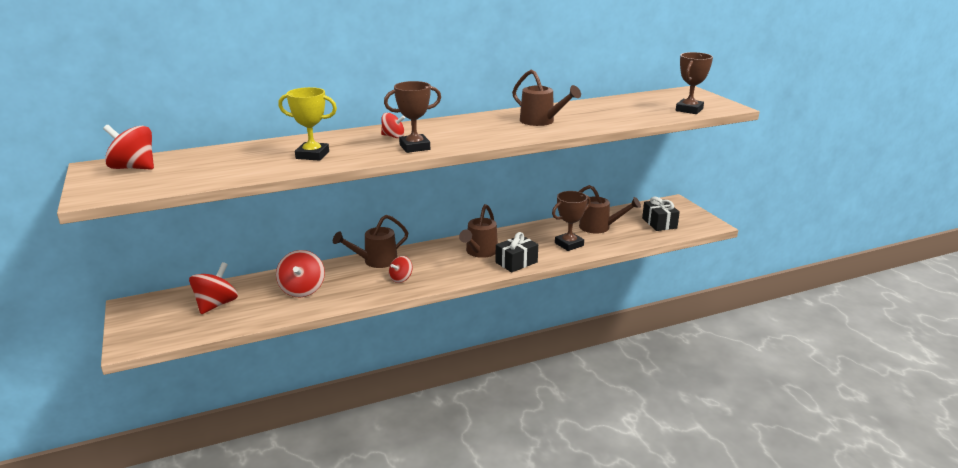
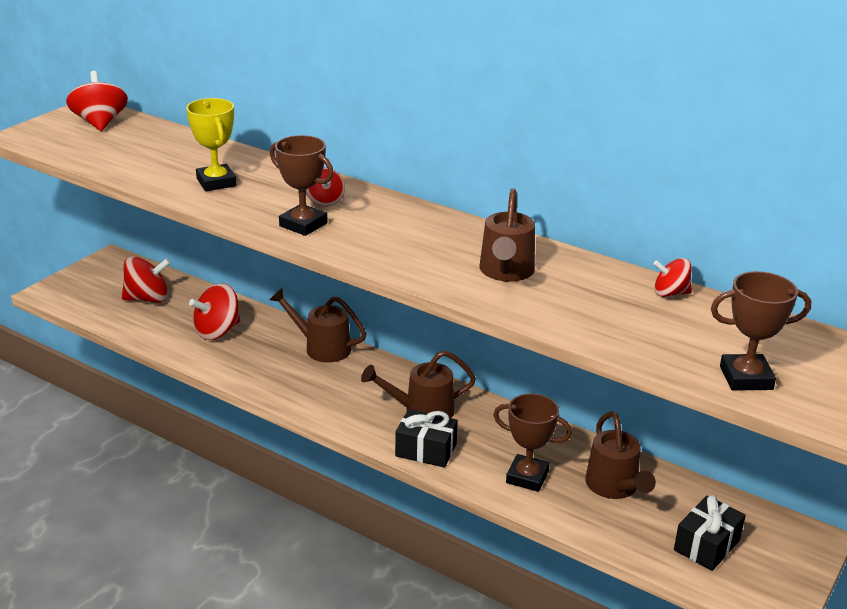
camera: 55 degrees right, 5 degrees up
red spinning top [389,256,413,283] -> red spinning top moved to [653,258,692,297]

